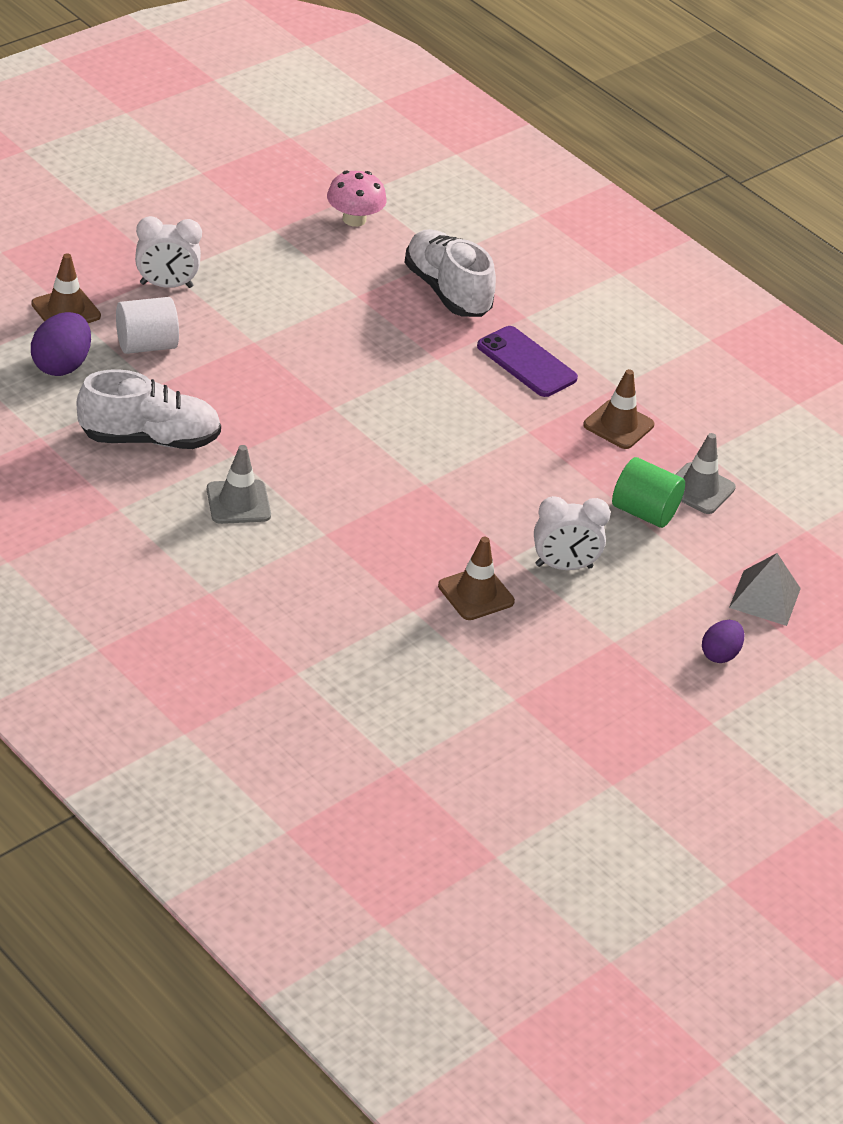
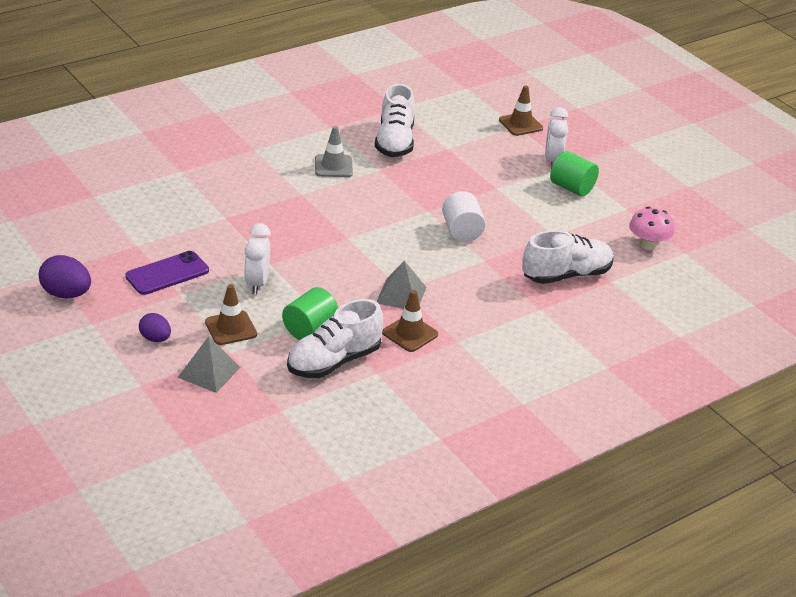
camera: 100 degrees right, 5 degrees down
purple egg [31,312,91,376] -> purple egg moved to [39,255,91,298]
white cylinder [116,297,179,354] -> white cylinder moved to [442,191,486,242]
brown traffic cone [438,537,515,620] -> brown traffic cone moved to [205,284,257,345]
purple phone [477,326,578,397] -> purple phone moved to [125,251,209,295]
grey traffic cone [675,433,736,514] -> white shoe [287,299,383,378]
none -> grey pyramid [377,261,426,309]
none -> green cylinder [550,151,599,196]

